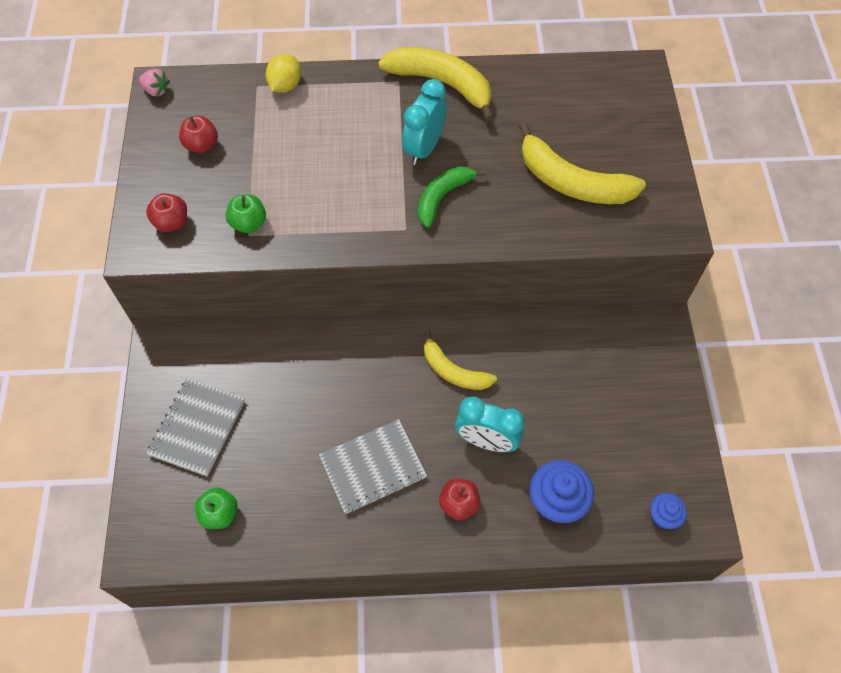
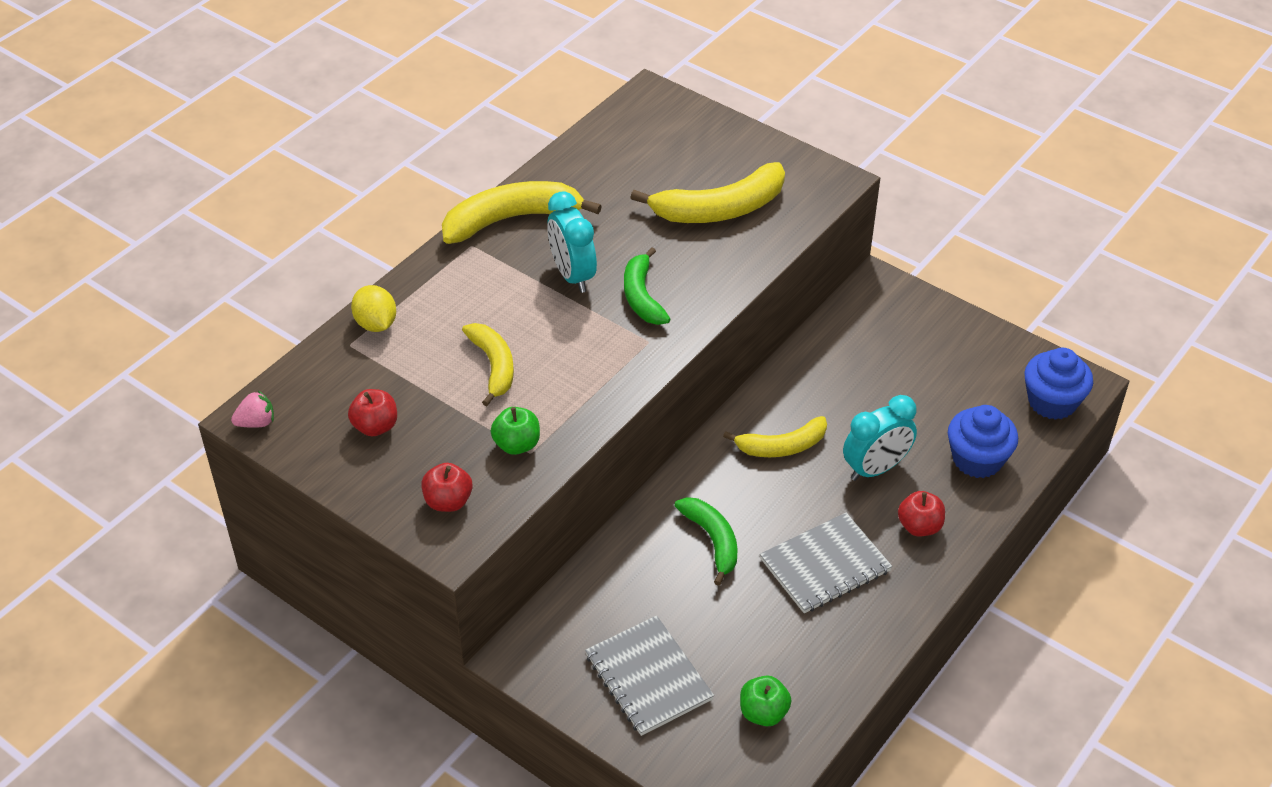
camera: 50 degrees left, 15 degrees down
grey notebook [319,419,427,514] -> grey notebook turned 45 degrees clockwise [760,513,892,613]
blue cupcake [650,493,687,529] -> blue cupcake [1024,348,1093,420], size x1.74
none -> yellow banana [462,323,514,406]
none -> green banana [674,497,738,586]

